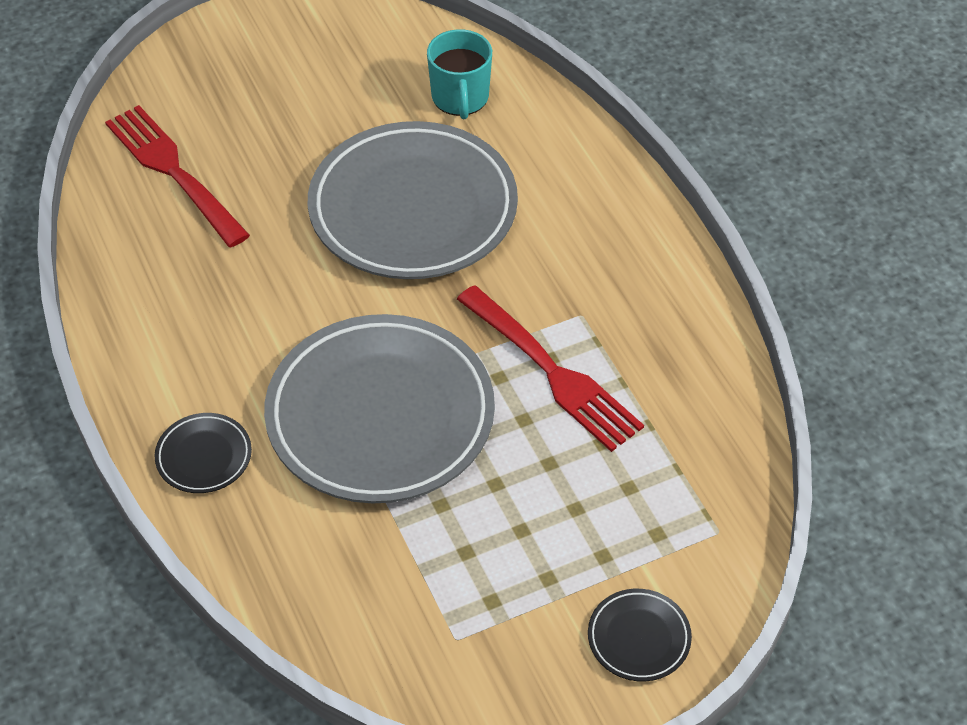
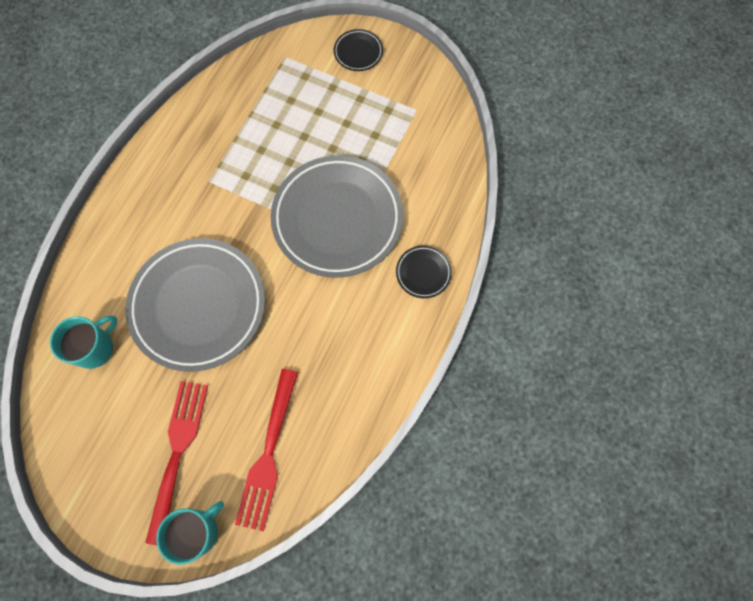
camera: 130 degrees left, 20 degrees up
red fork [457,285,644,452] -> red fork moved to [145,381,208,545]
none -> turquoise mug [156,501,224,565]

